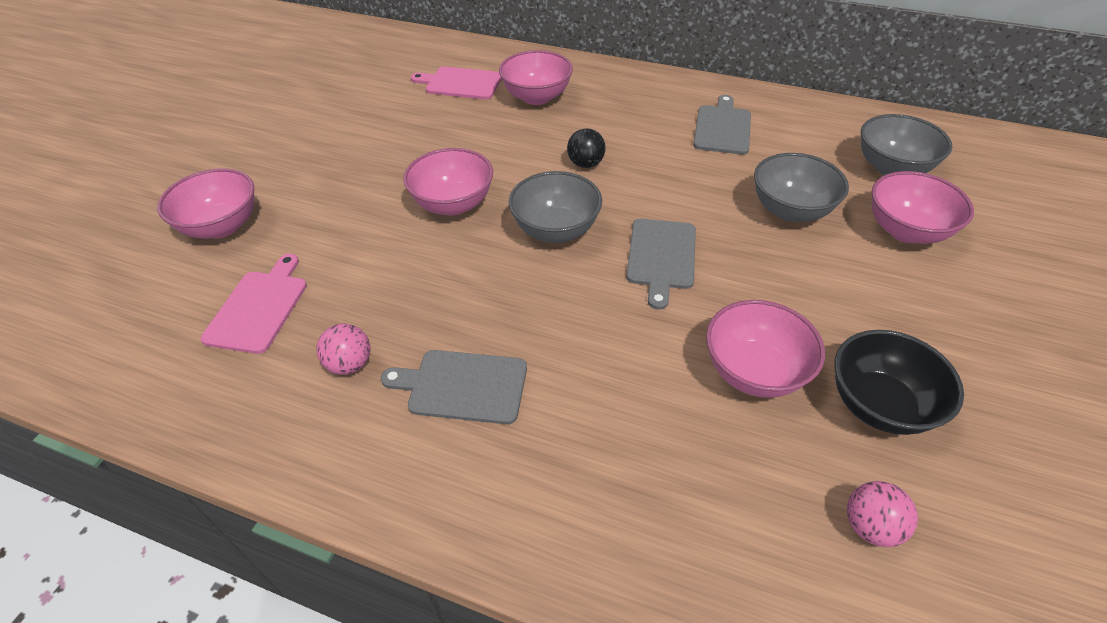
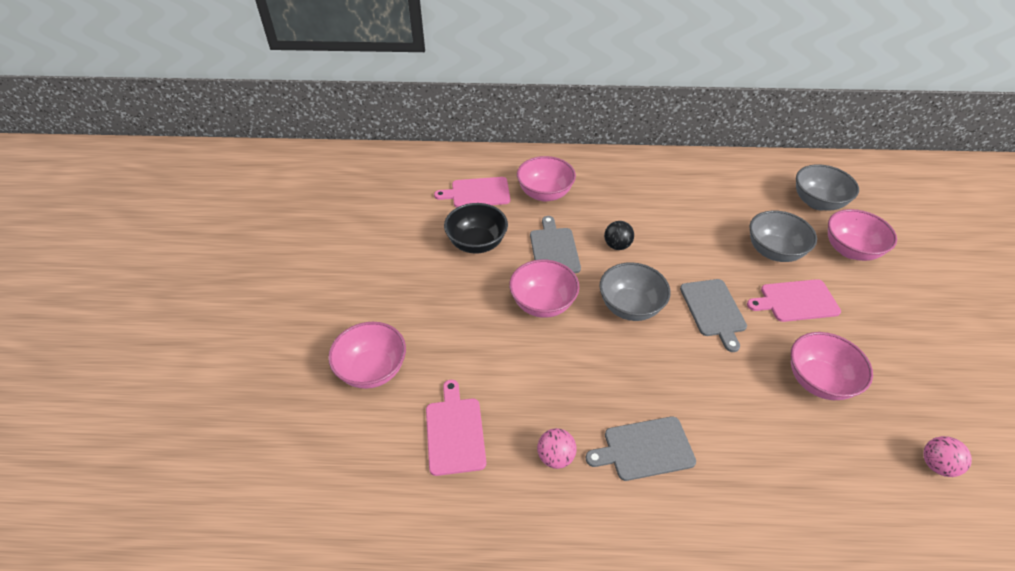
camera: 20 degrees left, 0 degrees up
grey cutting board [693,95,751,155] -> grey cutting board moved to [530,216,581,273]
black bowl [834,330,964,435] -> black bowl moved to [444,203,508,254]
none -> pink cutting board [747,279,841,322]

